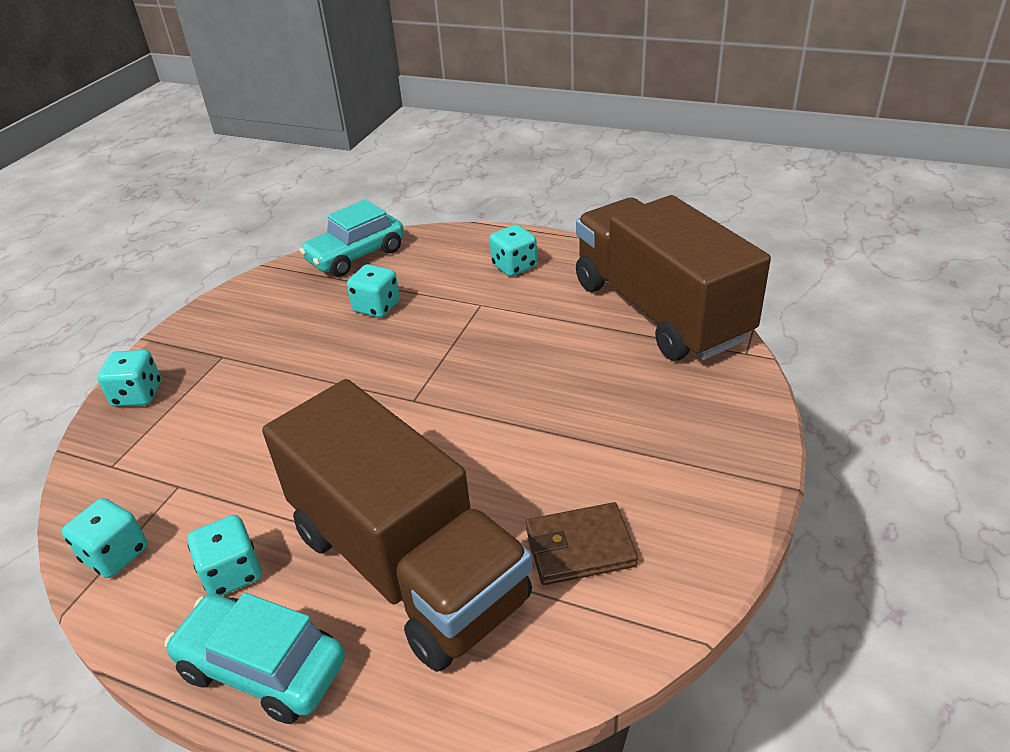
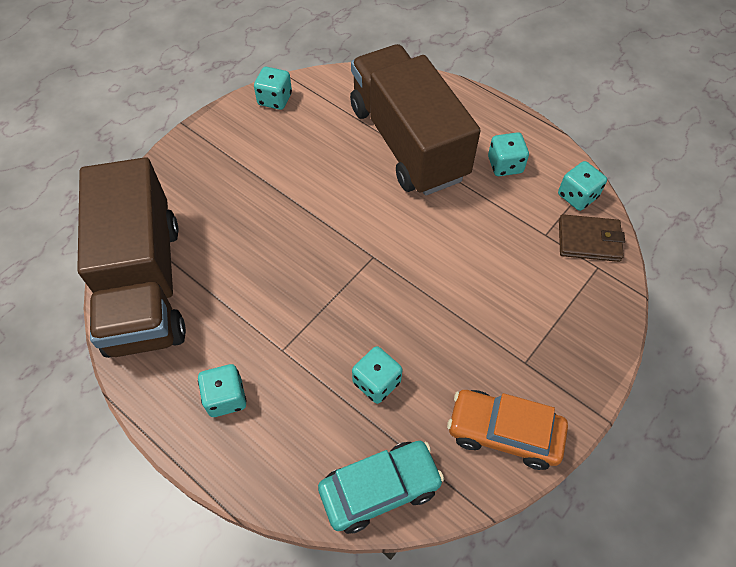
camera: 165 degrees left, 20 degrees up
turquoise dice [97,350,161,407] -> turquoise dice moved to [254,67,292,110]
turquoise car [165,593,345,724] -> none
brown wallet [526,502,638,585] -> brown wallet moved to [559,214,625,262]
none -> orange car [447,390,568,470]

